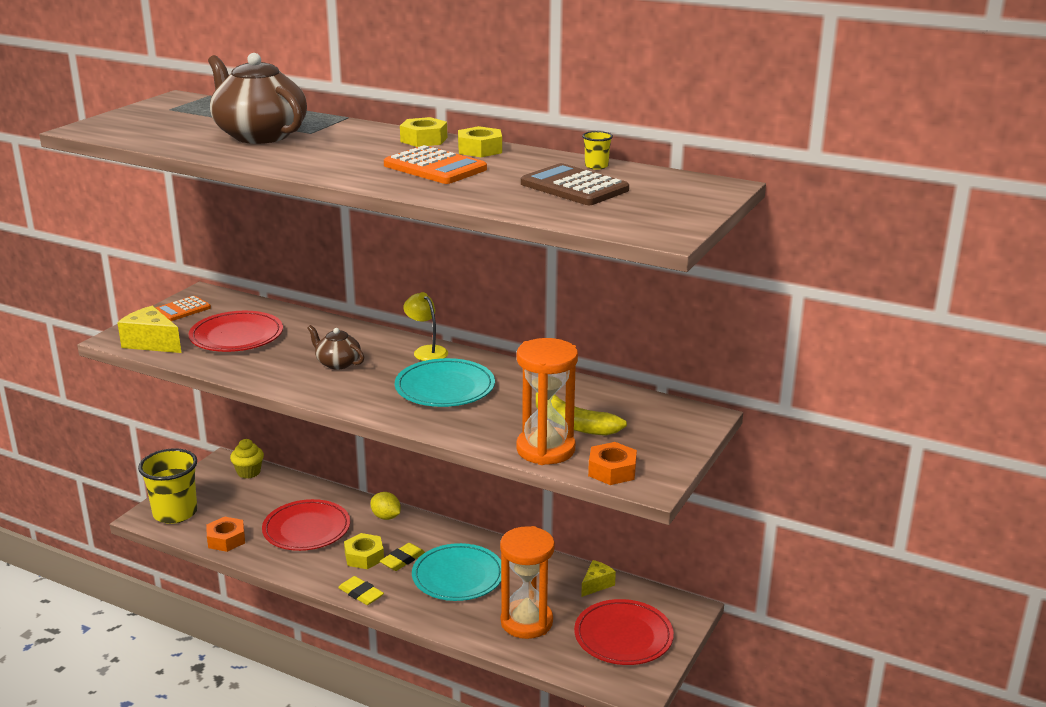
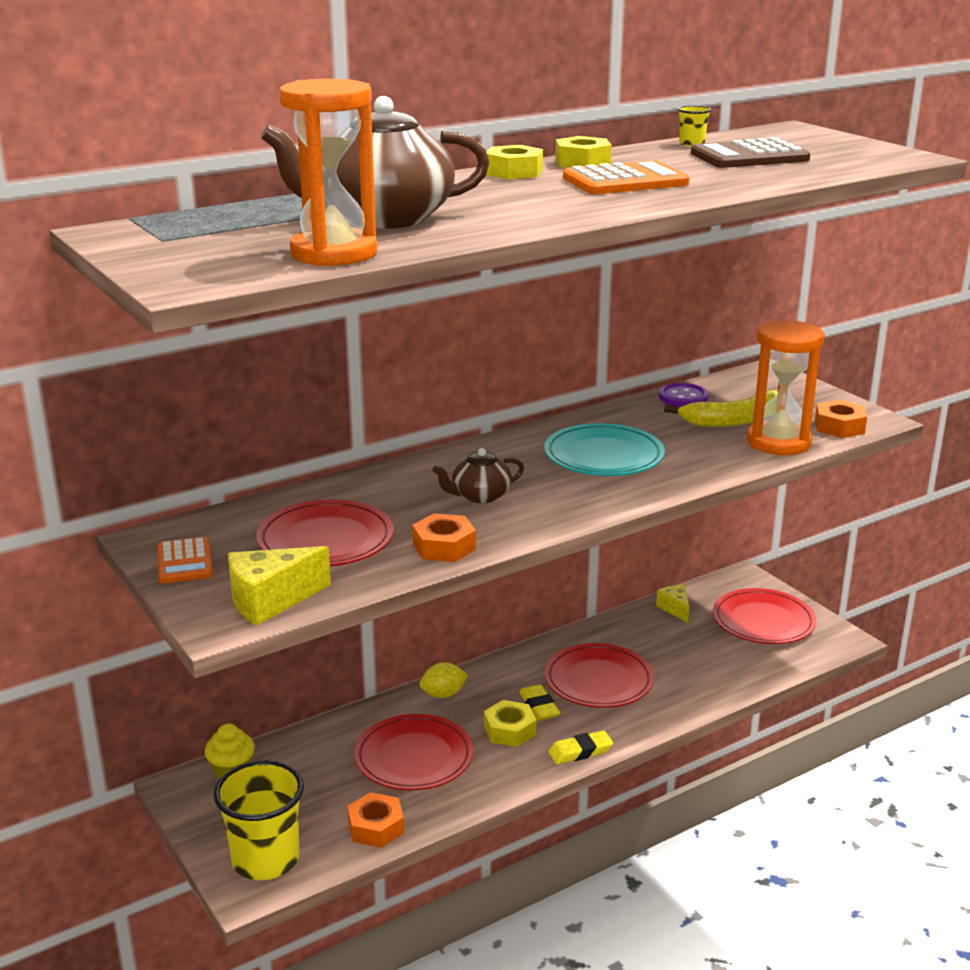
camera: 60 degrees left, 0 degrees up
yellow lamp [403,292,448,361] -> none
turquoise plate [412,543,501,601] -> red plate [545,643,654,708]
orange hourglass [500,526,555,639] -> orange hourglass moved to [280,79,377,266]
none -> orange nut [412,513,476,562]
none -> purple button [659,383,708,407]

